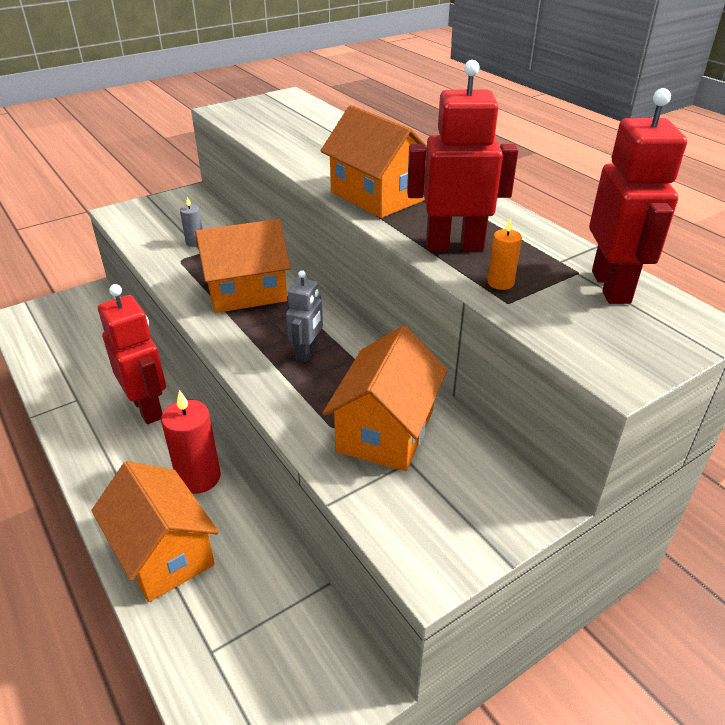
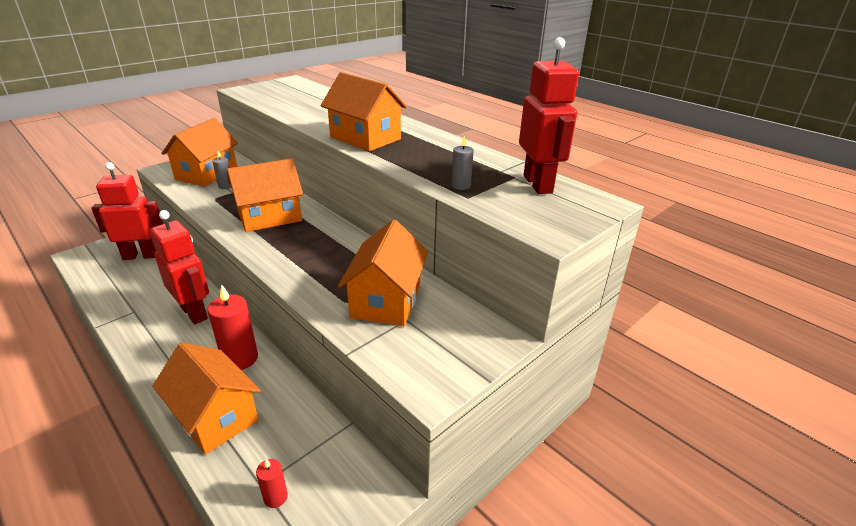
camera: 10 degrees left, 5 degrees down
grey robot [286,270,323,362] -> none
red robot [407,60,518,252] -> red robot moved to [91,162,163,260]
orange candle [487,217,522,290] -> grey candle [452,136,474,190]
none -> orange house [161,118,238,186]
none -> red candle [256,459,288,508]

